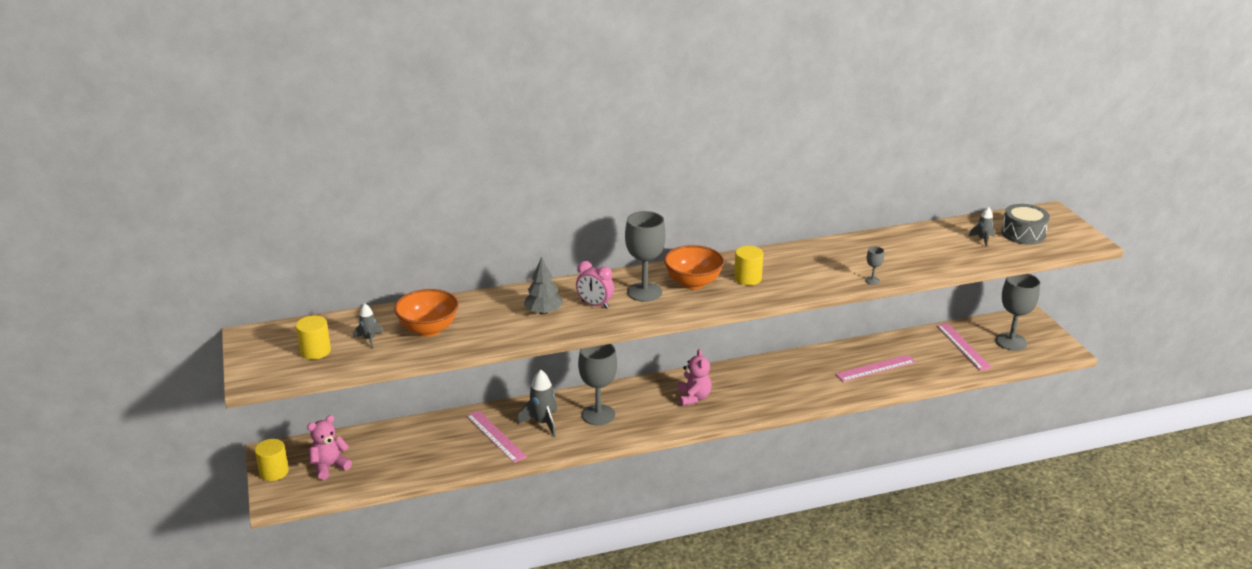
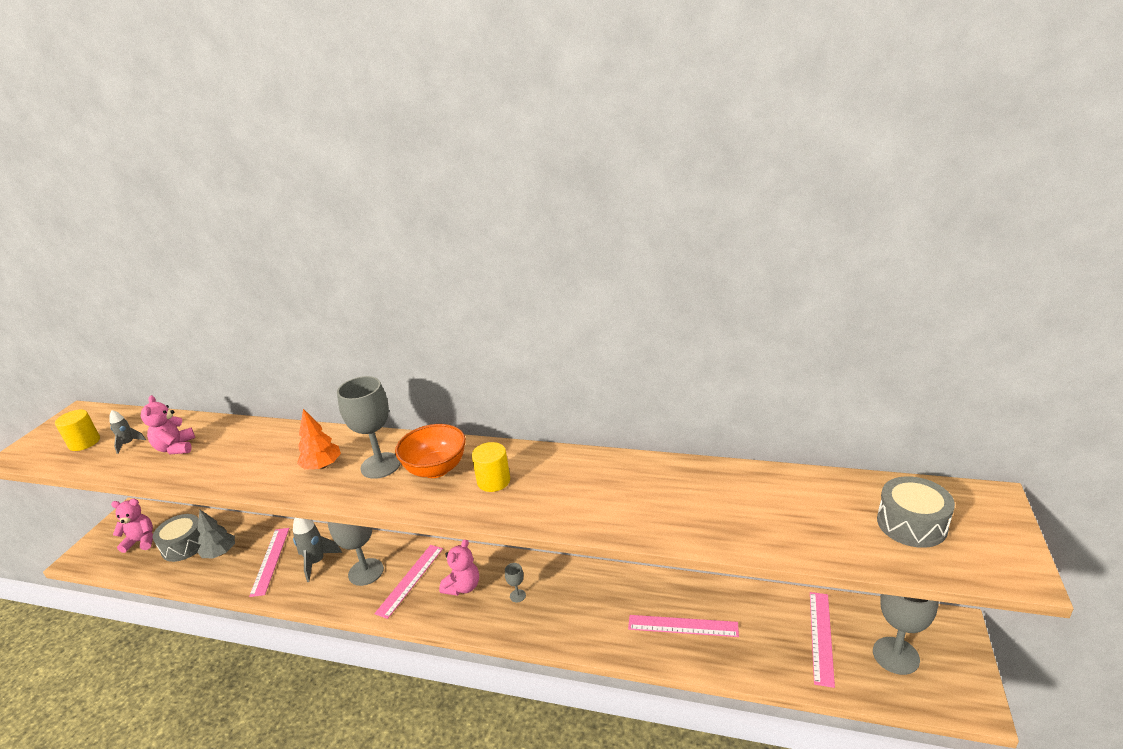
camera: 35 degrees right, 0 degrees up
yellow cylinder [255,439,289,481] -> none
orange bowl [394,289,458,337] -> pink teddy bear [141,395,195,454]
grey tree [524,257,563,315] -> grey tree moved to [197,510,235,558]
pink clock [576,261,614,309] -> orange tree [297,409,341,469]
grey goblet [865,246,884,285] -> grey goblet moved to [505,563,526,602]
grey rocket [968,206,995,247] -> none
none -> grey drum [153,514,201,562]
none -> pink ruler [374,545,443,619]

